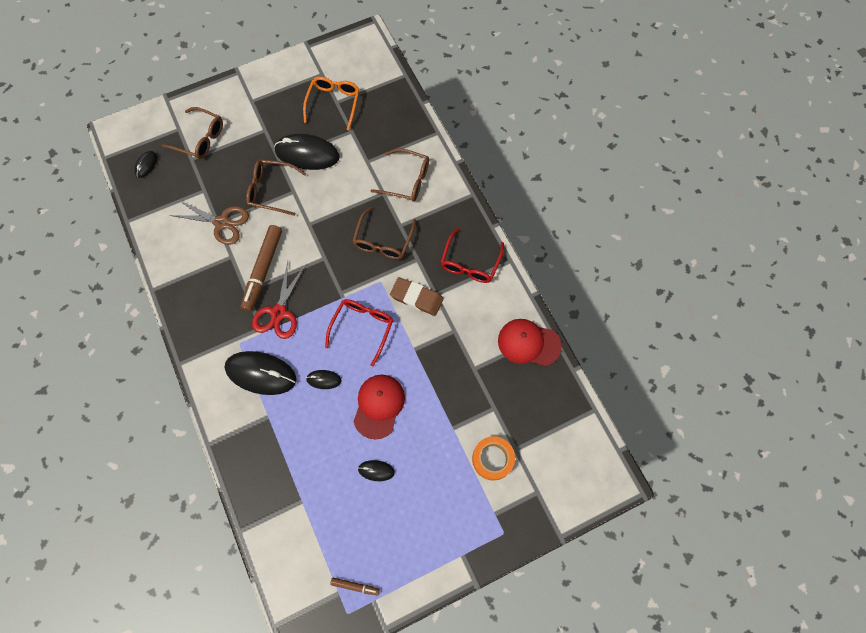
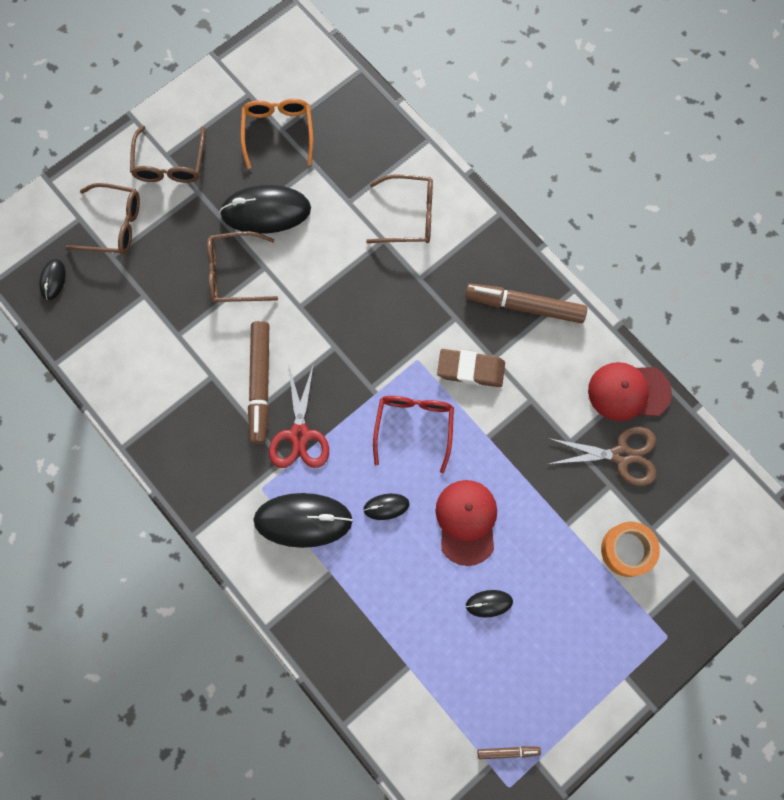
camera: 15 degrees left, 5 degrees up
brown scissors [169,200,249,245] -> brown scissors moved to [548,427,657,486]
brown glasses [352,207,416,260] -> brown glasses moved to [130,125,205,183]
red glasses [440,228,504,283] -> brown marker [465,283,587,323]

